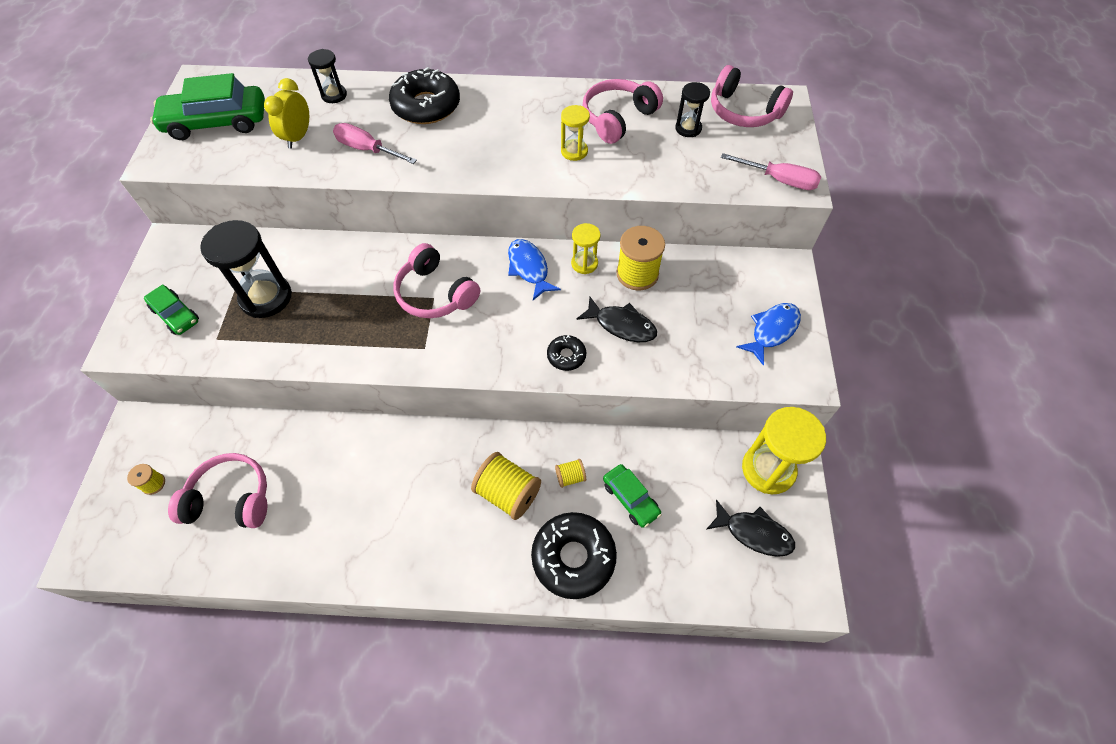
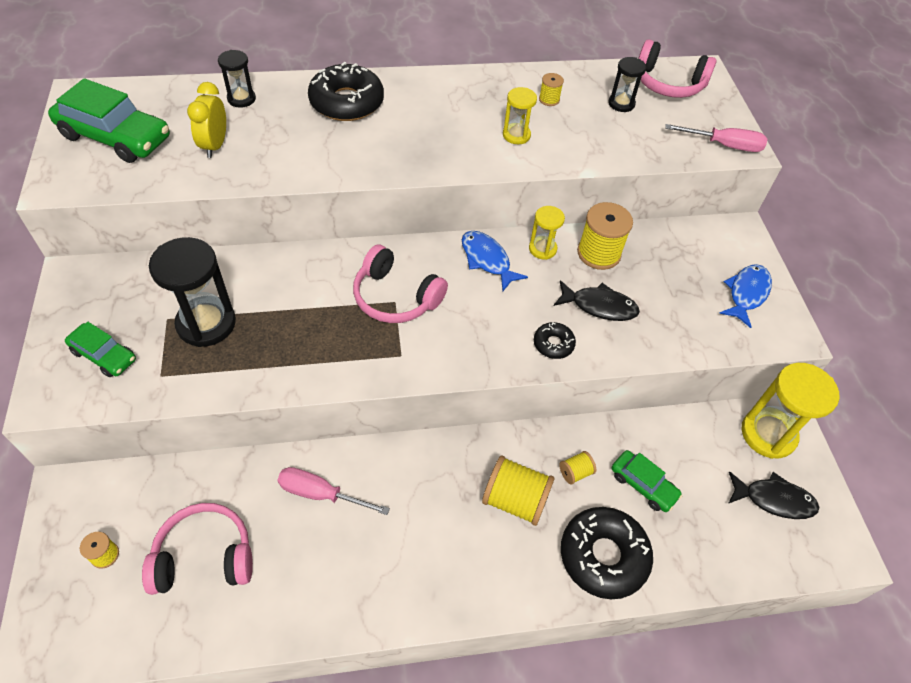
camera: 15 degrees left, 5 degrees down
green car [150,73,265,140] -> green car turned 135 degrees counterclockwise [48,78,170,163]
pink screwdriver [333,123,417,164] -> pink screwdriver moved to [277,467,390,515]
pink headphones [582,79,663,144] -> yellow spool [539,73,564,106]

